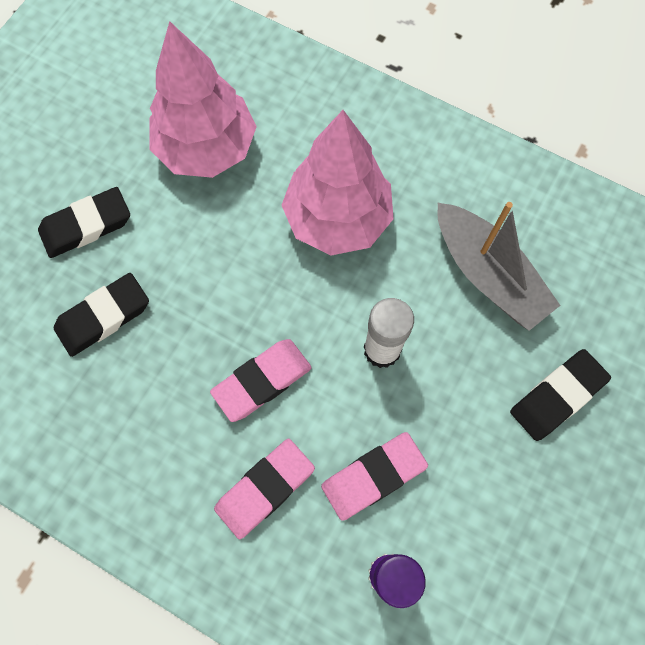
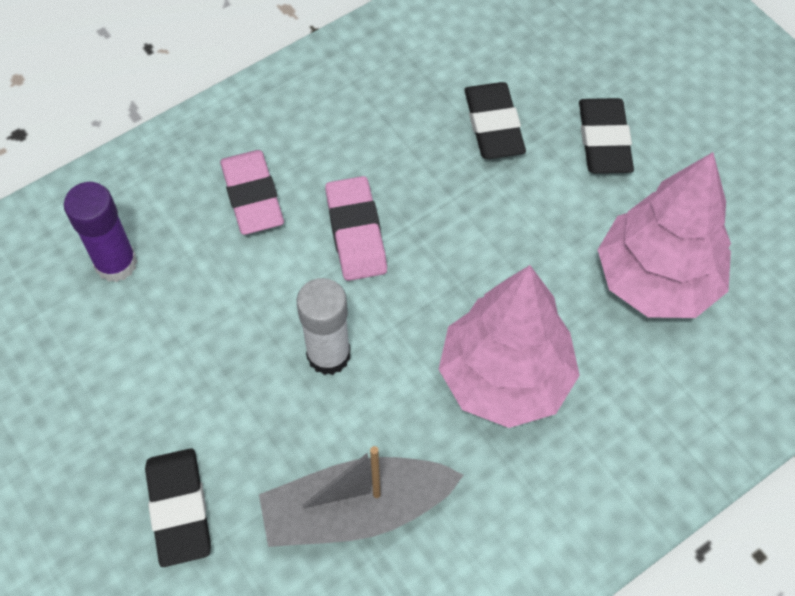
camera: 115 degrees right, 10 degrees down
pink eraser [321,432,428,521] -> none

